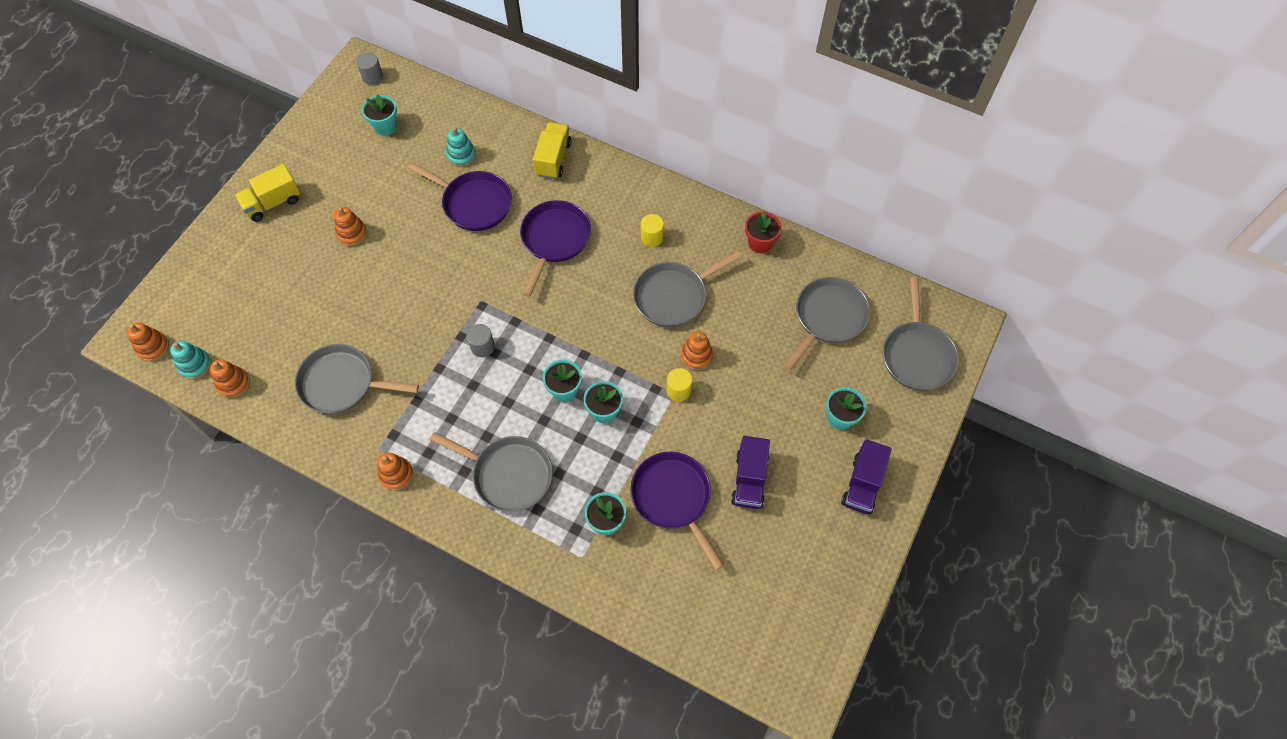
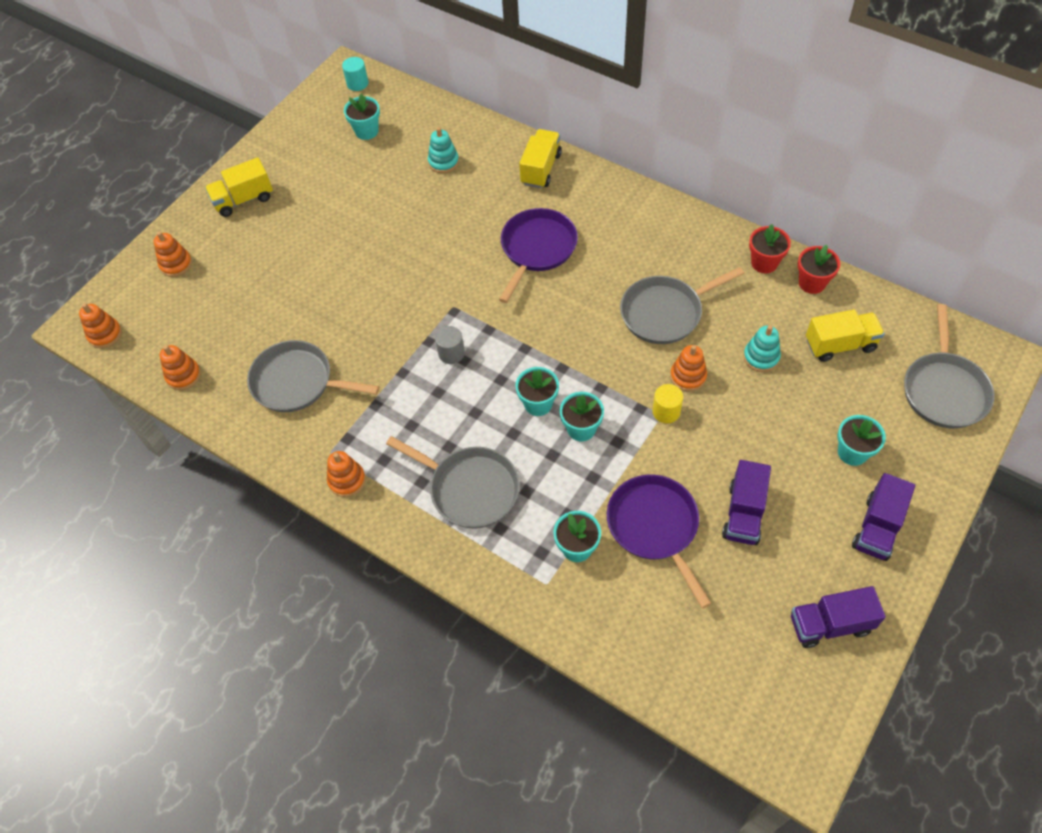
camera: 10 degrees right, 5 degrees down
turquoise stacking toy [170,341,211,379] -> turquoise stacking toy moved to [743,325,781,372]
orange stacking toy [334,207,367,246] -> orange stacking toy moved to [154,232,192,277]
grey cylinder [356,53,383,85] -> turquoise cylinder [342,57,368,91]
purple pan [408,162,512,231] -> none
yellow cylinder [641,214,664,247] -> none
grey pan [783,277,870,371] -> yellow truck [806,310,885,362]
none -> purple truck [791,586,886,648]
none -> red flower pot [798,245,840,294]

